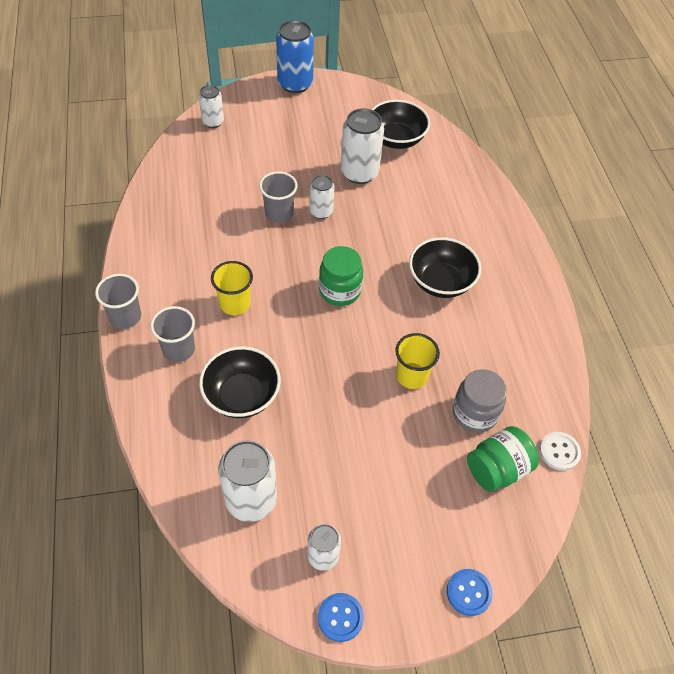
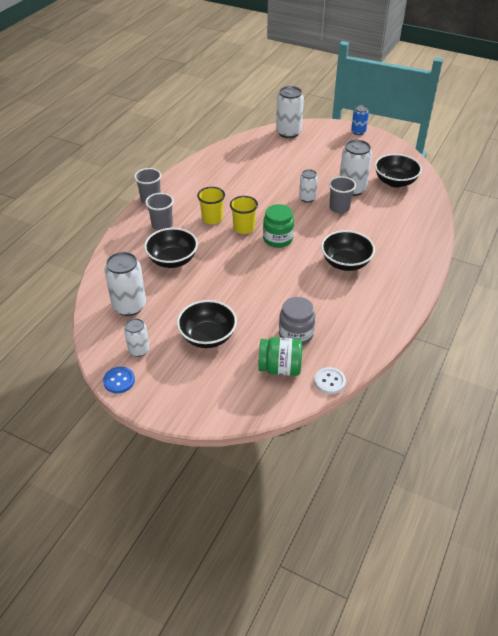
camera: 40 degrees right, 10 degrees down
white can [199,85,224,128] -> white can [276,86,304,138], size x1.70
grey cup [259,171,298,223] -> grey cup moved to [329,176,356,213]
blue can [276,20,314,93] -> blue can [351,105,369,135], size x0.59
yellow cup [395,333,440,389] -> yellow cup moved to [230,196,258,234]
blue button [447,569,493,616] -> none
none -> black bowl [177,300,237,348]

